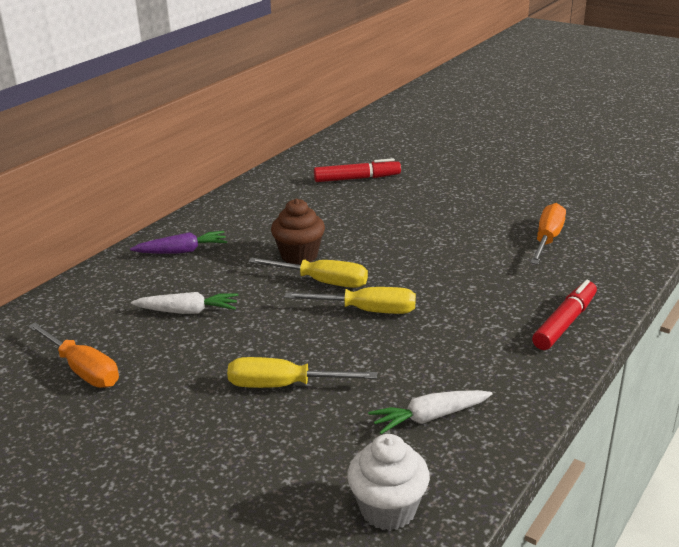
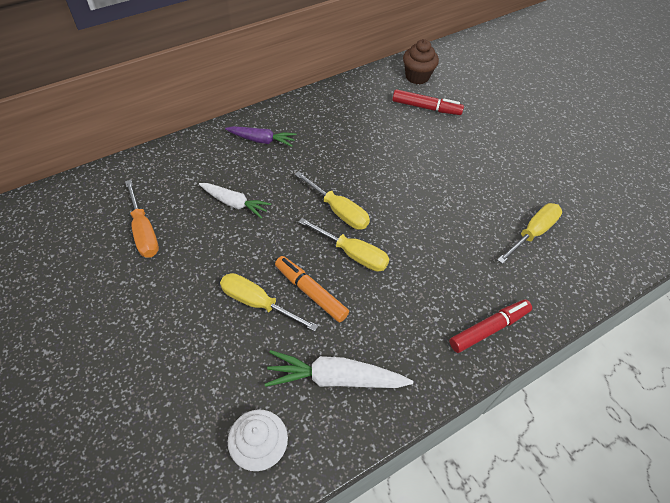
camera: 20 degrees right, 25 degrees up
brown cupcake [271,198,325,265] -> brown cupcake moved to [403,39,439,84]
white carrot [368,390,492,434] -> white carrot [265,350,413,388], size x1.50
orange screwdriver [530,203,566,265] -> yellow screwdriver [497,203,562,264]
none -> orange marker [275,256,349,322]

